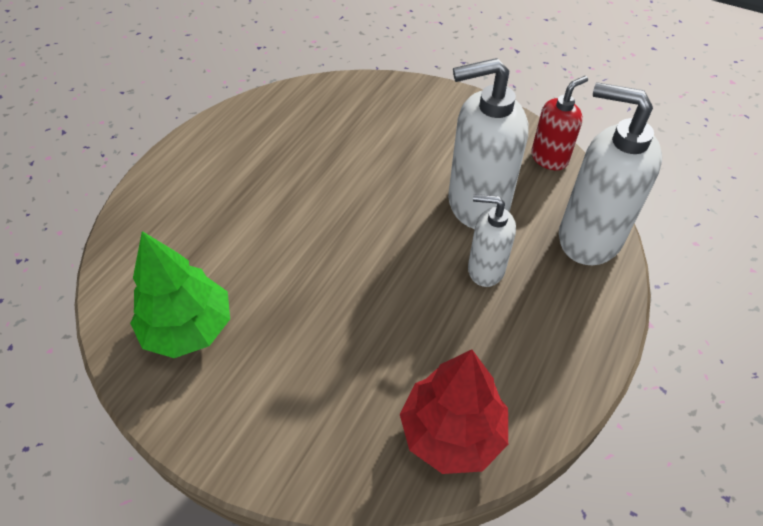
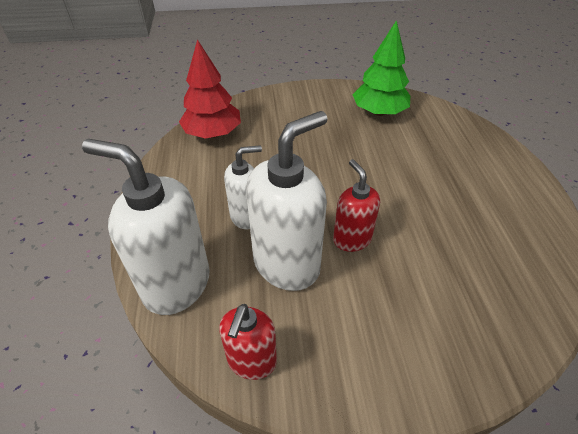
camera: 145 degrees right, 5 degrees down
white soap dispenser [559,82,662,265] -> white soap dispenser turned 150 degrees counterclockwise [82,139,210,315]
none -> red soap dispenser [333,159,380,252]

